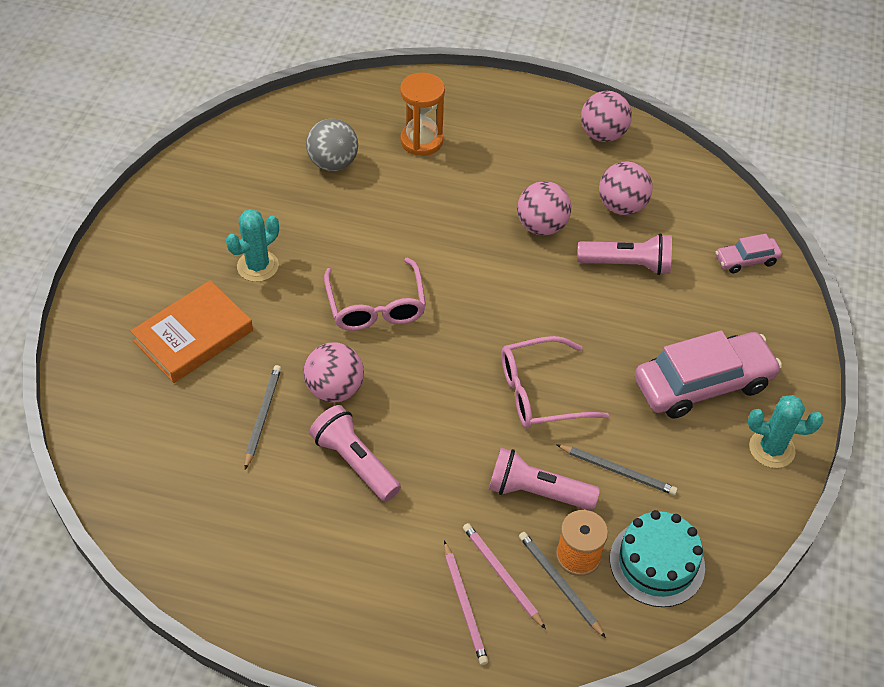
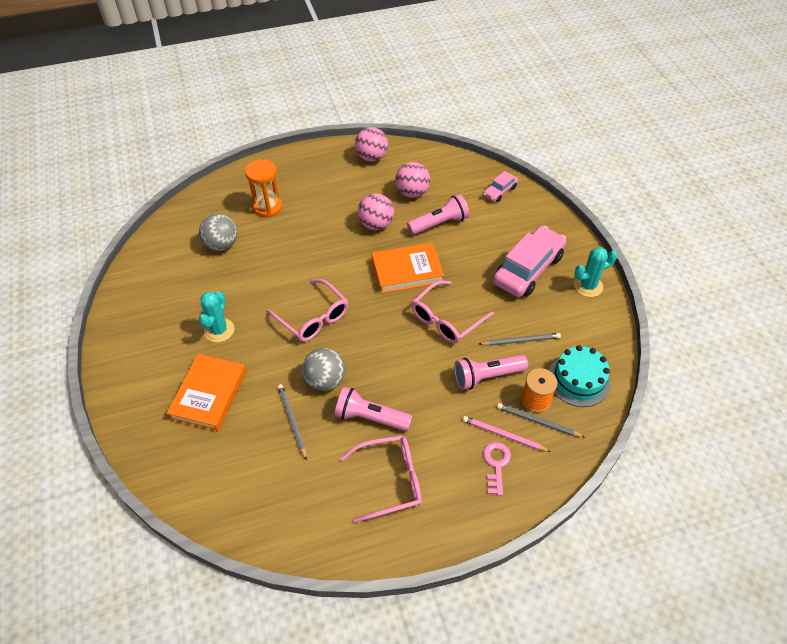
camera: 30 degrees left, 0 degrees up
pink ball [304,342,364,403] -> grey ball [302,348,345,391]
pink pencil [444,541,488,665] -> pink key [483,442,511,496]
none -> pink glasses [340,435,422,523]
none -> orange book [372,243,444,294]

